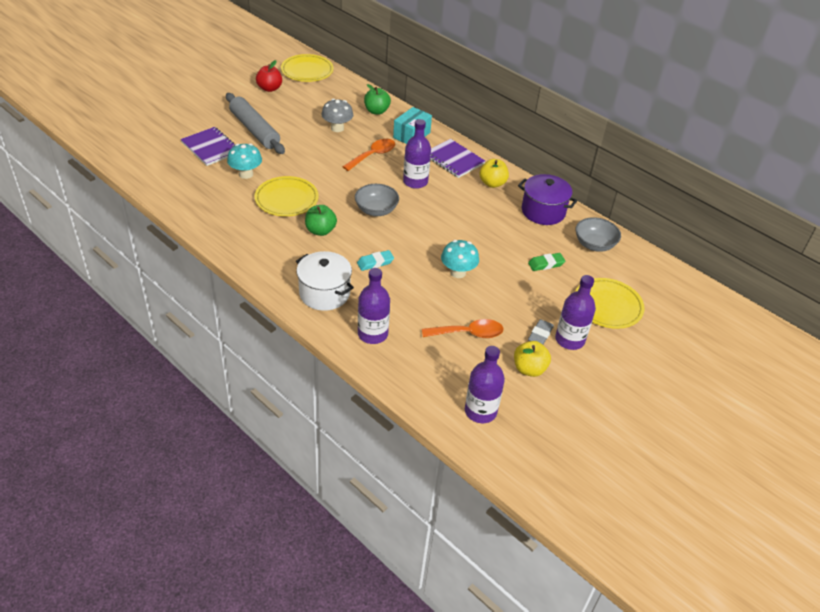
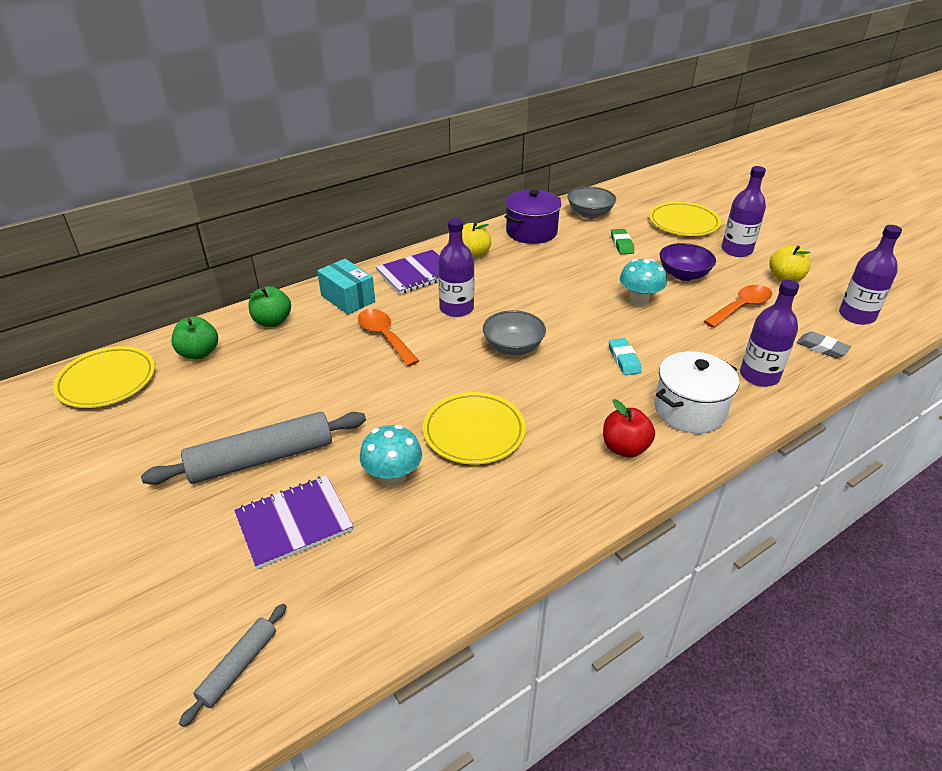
camera: 75 degrees left, 5 degrees down
red apple [256,60,282,92] -> red apple moved to [603,399,655,458]
green apple [305,205,337,236] -> green apple moved to [171,316,218,359]
grey mushroom [321,99,353,132] -> none
orange spoon [422,319,503,338] -> orange spoon turned 45 degrees clockwise [704,285,772,328]
grey eraser [528,319,554,345] -> grey eraser moved to [797,331,851,358]
none -> grey rolling pin [179,604,287,727]
none -> purple bowl [660,243,716,281]

